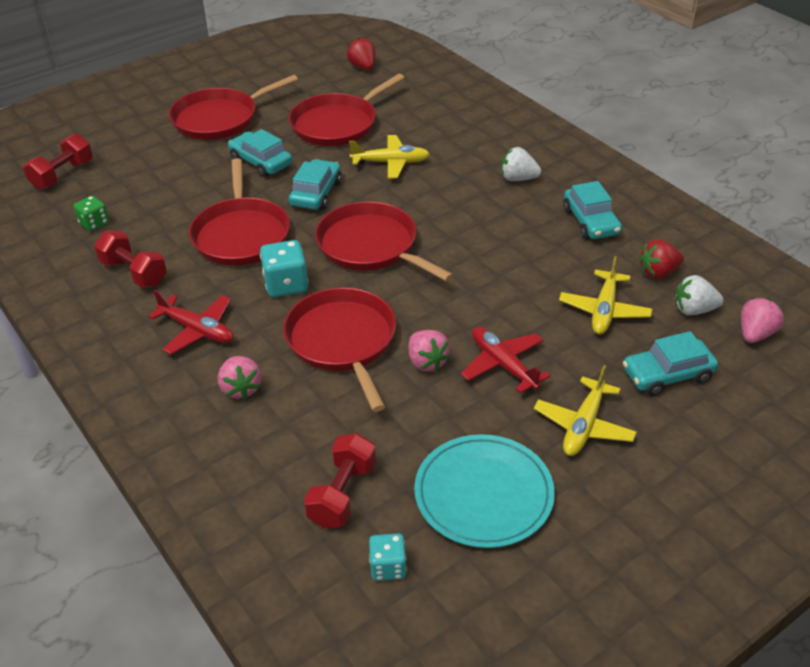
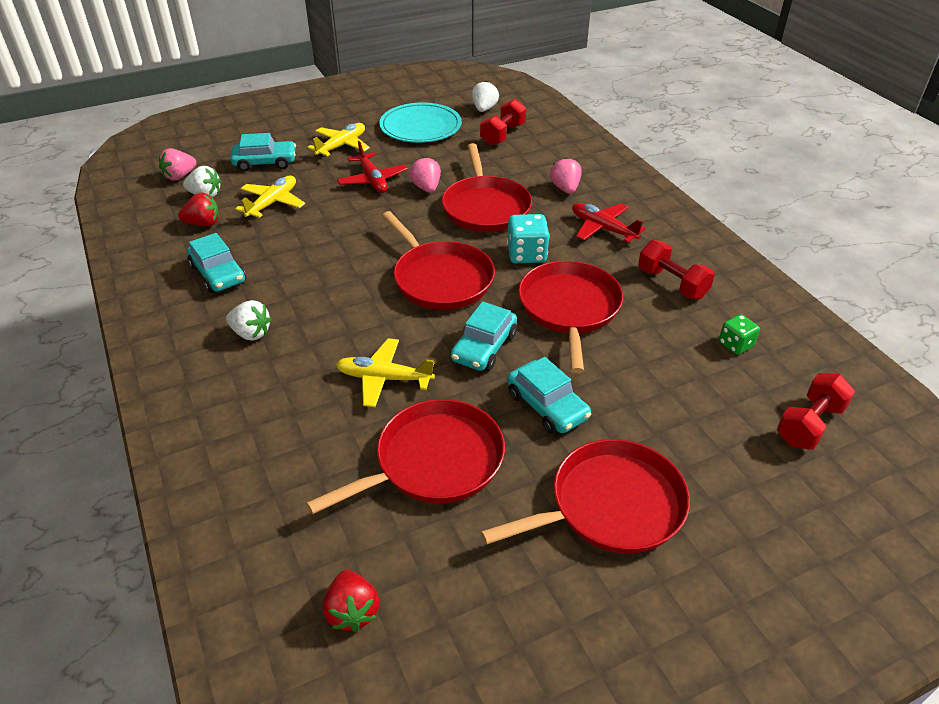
camera: 170 degrees left, 0 degrees up
turquoise dice [369,533,407,581] -> white strawberry [472,81,499,112]
turquoise car [563,181,622,239] -> turquoise car turned 150 degrees clockwise [187,233,246,293]

